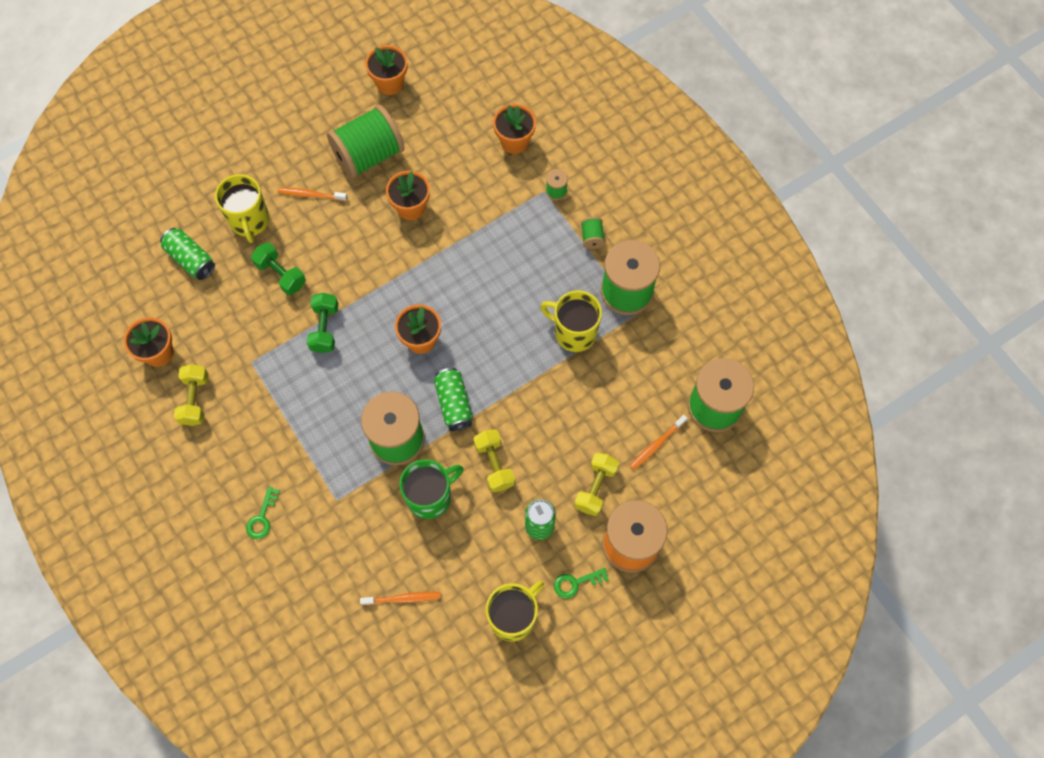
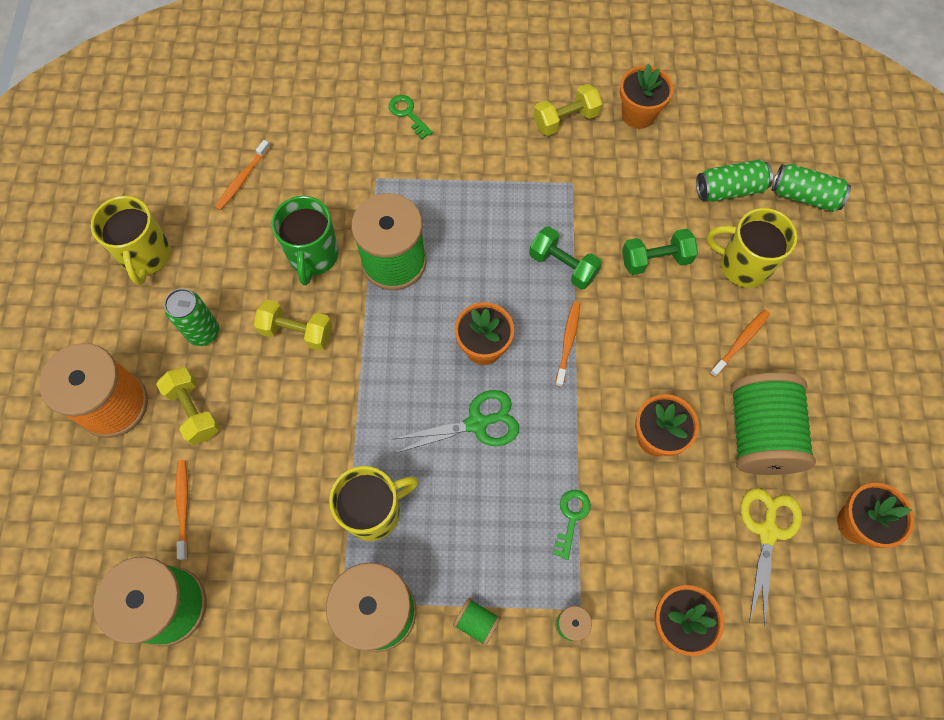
camera: 125 degrees right, 0 degrees up
yellow dumbbell [174,364,209,426] -> yellow dumbbell turned 60 degrees counterclockwise [534,84,602,136]
green can [434,368,473,431] -> green can moved to [772,164,851,212]
green key [554,568,609,599] -> green key moved to [553,490,591,560]
none -> green scissors [393,390,519,453]
none -> orange toothbrush [555,301,580,387]
none -> yellow scissors [741,488,802,626]

